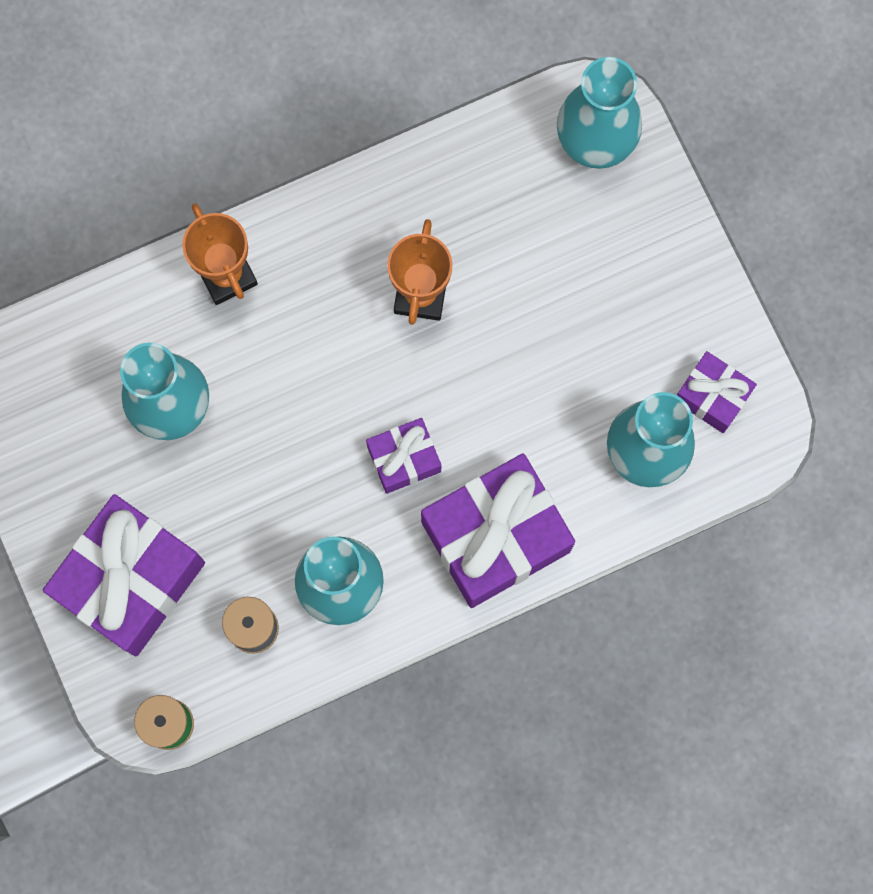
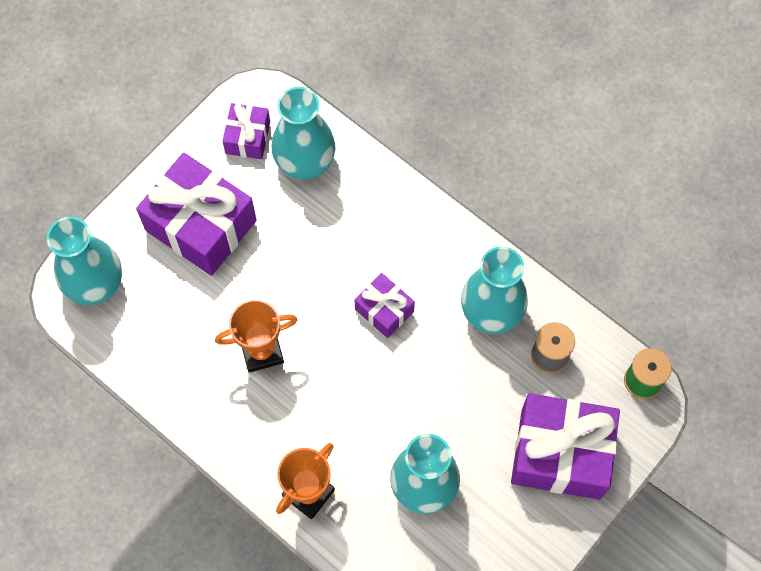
camera: 115 degrees left, 10 degrees down
purple gift [421,453,575,608] -> purple gift moved to [136,153,257,276]

